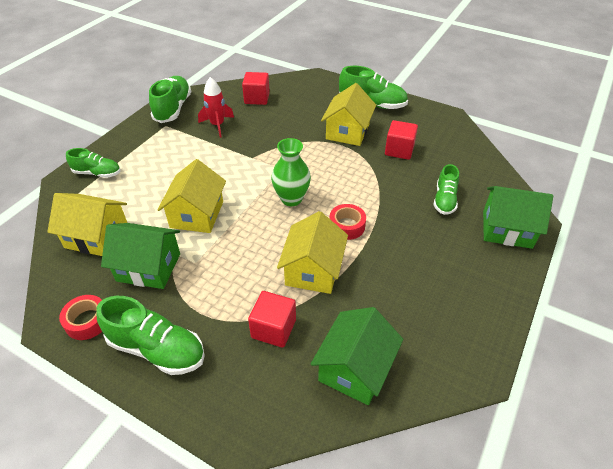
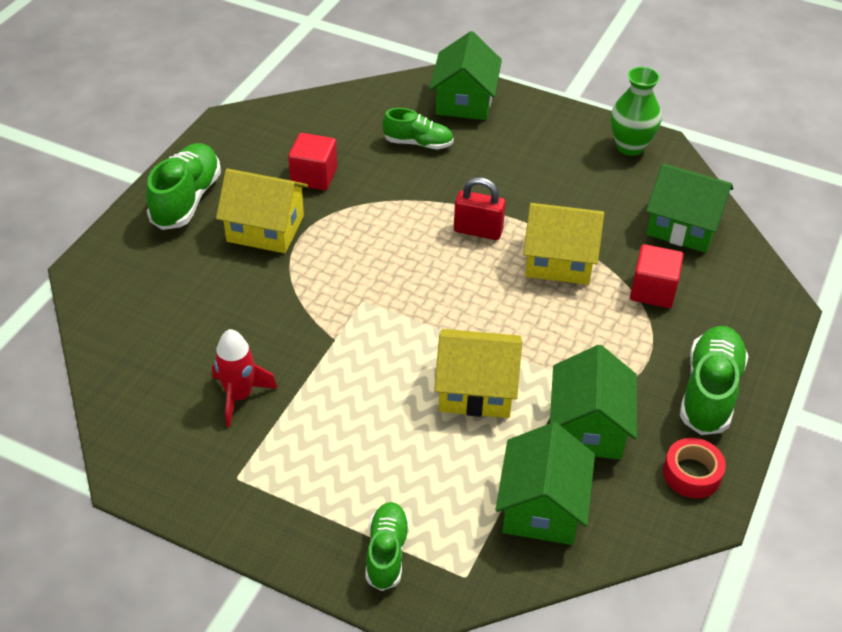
camera: 95 degrees left, 0 degrees up
yellow house [47,193,127,256] -> green house [495,422,595,545]
green shoe [149,76,191,123] -> none
red cube [242,72,270,105] -> none
green vase [271,138,311,206] -> green vase moved to [611,67,661,156]
red tape [329,204,366,240] -> red padlock [454,177,506,240]

